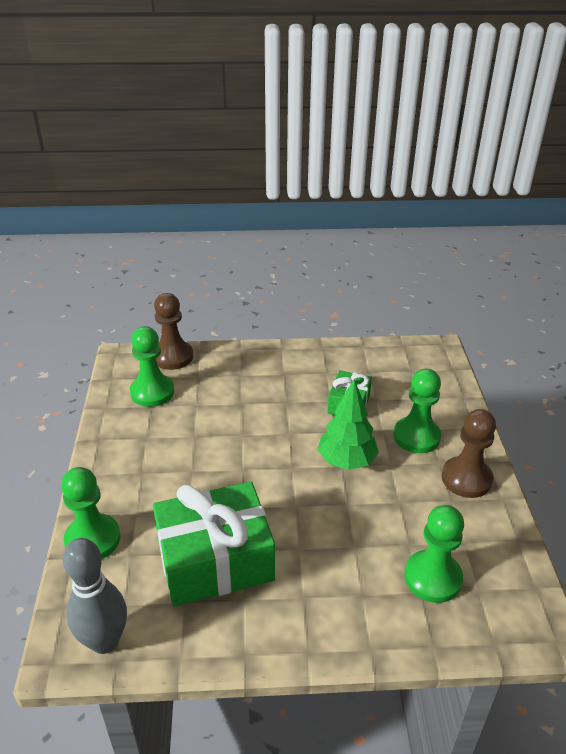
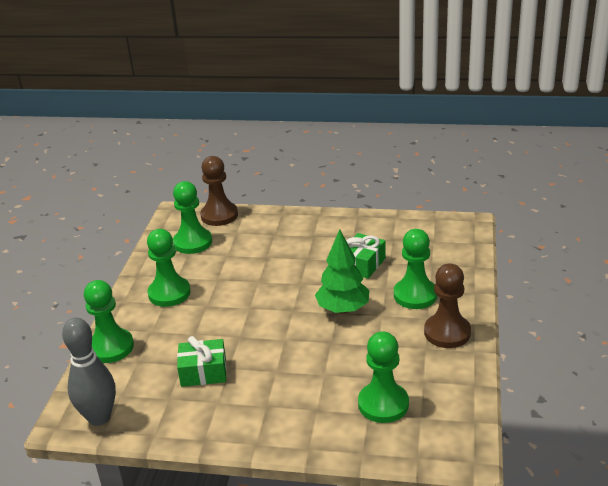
camera: 15 degrees right, 5 degrees down
green gift [153,481,275,607] -> green gift [177,336,227,387], size x0.52
none -> green pawn [147,229,191,307]

